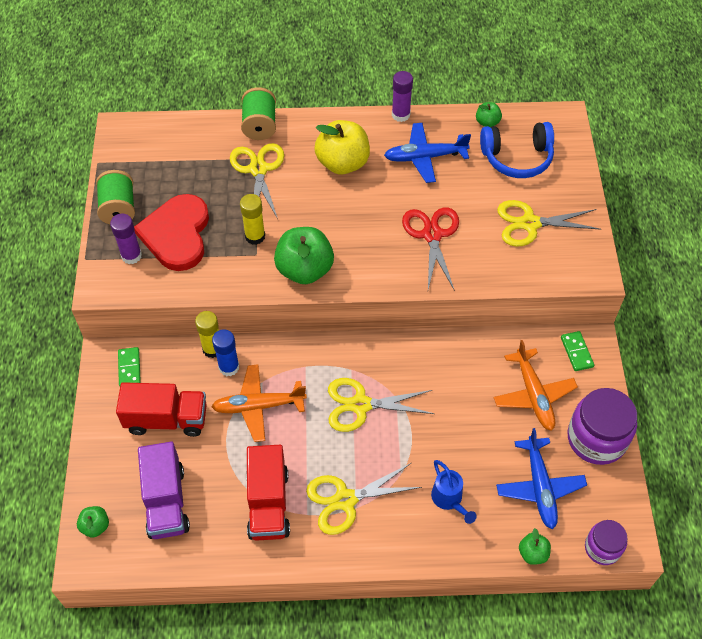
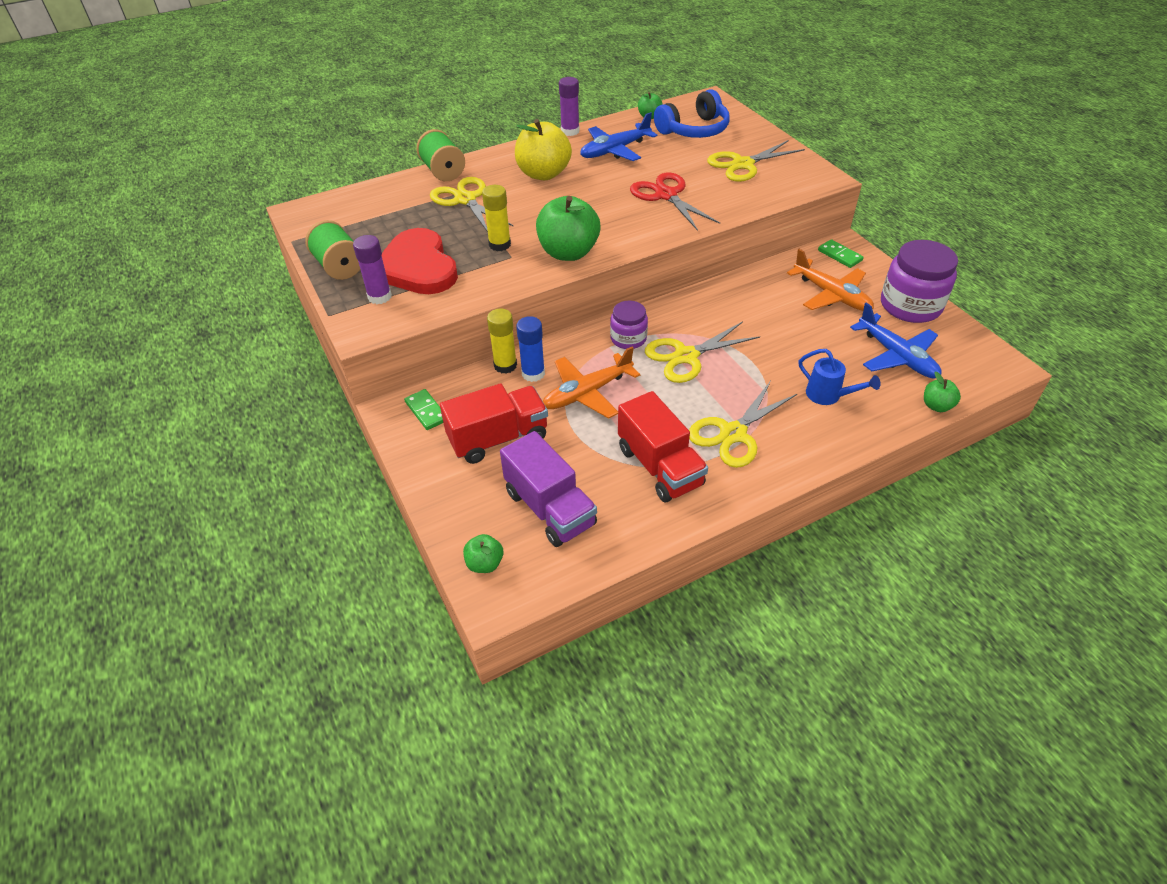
camera: 25 degrees left, 10 degrees down
purple jar [585,520,627,565] -> purple jar moved to [610,301,648,349]

